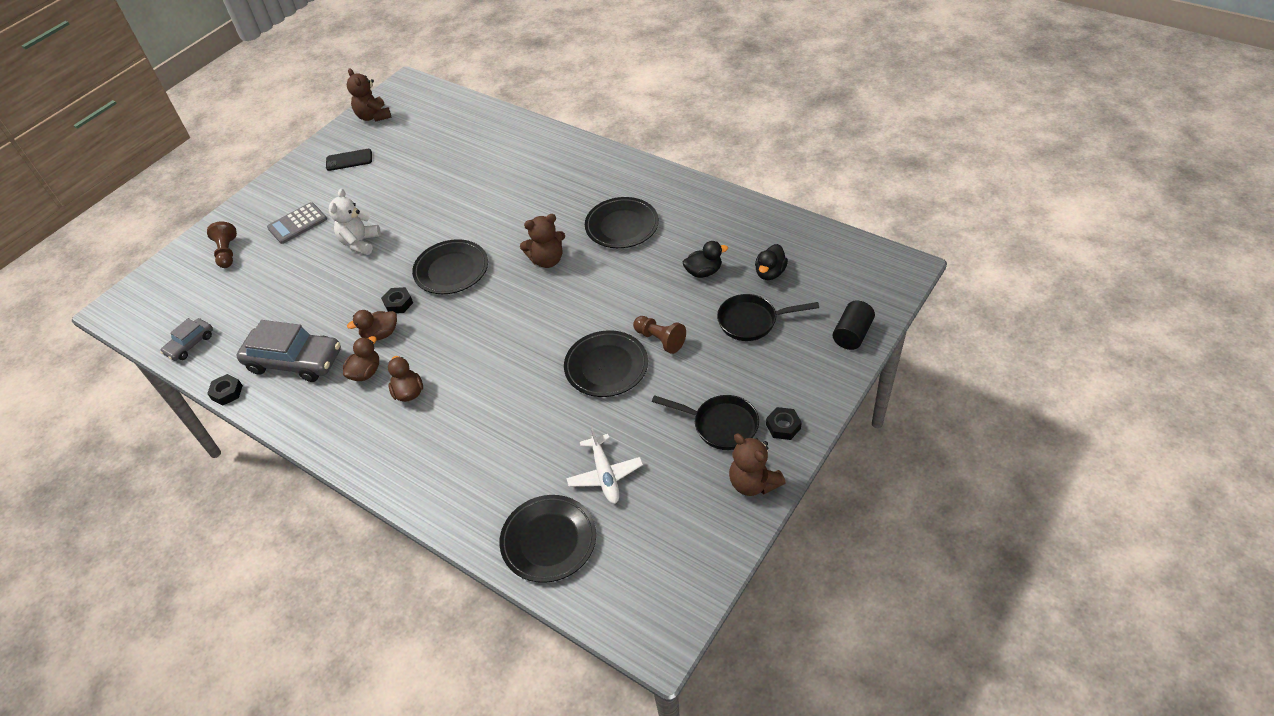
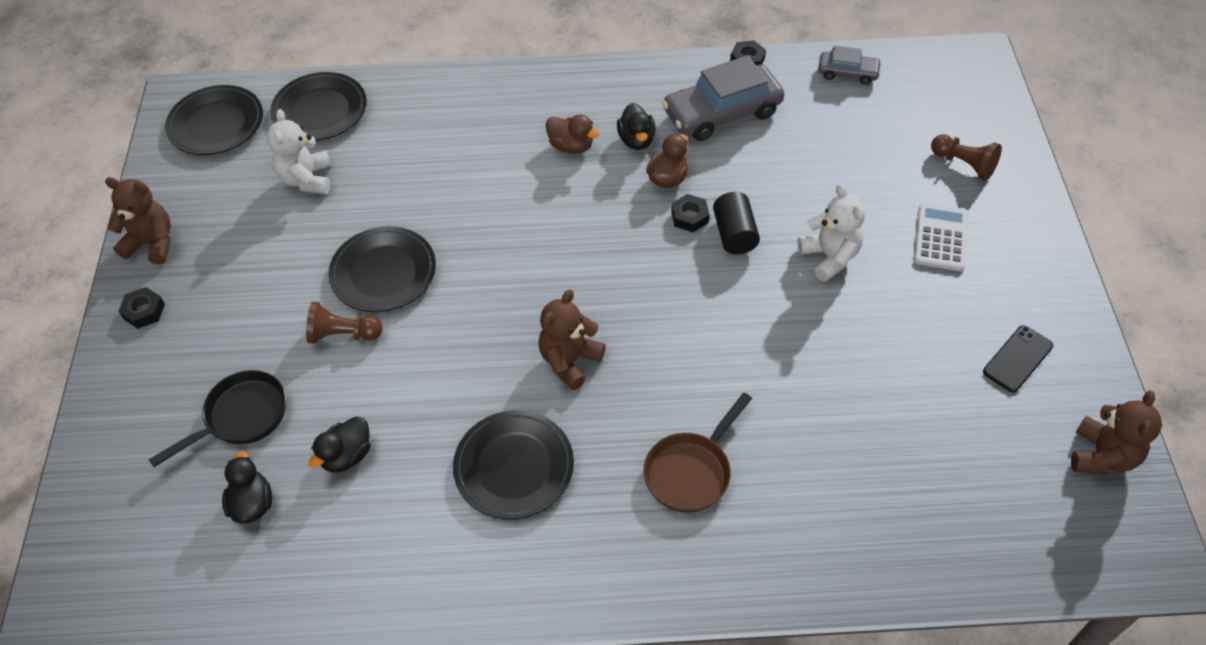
camera: 140 degrees right, 5 degrees up
grey car [160,318,213,361] -> grey car turned 105 degrees clockwise [818,46,882,85]
grey calculator [267,202,327,244] -> white calculator [914,203,969,271]
brown duck [343,336,379,381] -> black duck [617,103,656,150]
brown teddy bear [347,68,392,122] -> brown teddy bear turned 90 degrees clockwise [1071,391,1162,474]
black plate [412,239,488,294] -> black plate moved to [165,85,263,155]
white plane [566,426,643,504] -> white teddy bear [267,109,331,194]
black pan [652,395,759,450] -> none
black cylinder [833,300,875,350] -> black cylinder moved to [713,192,760,254]
none -> brown pan [644,393,752,513]

